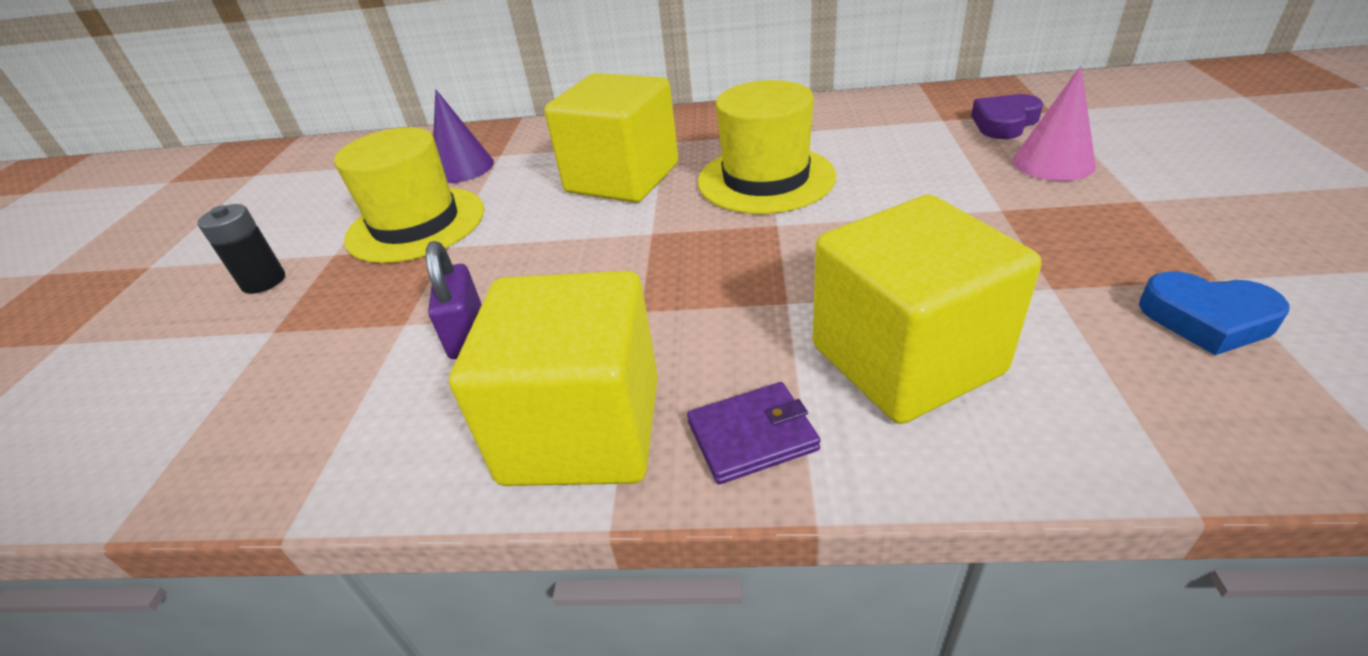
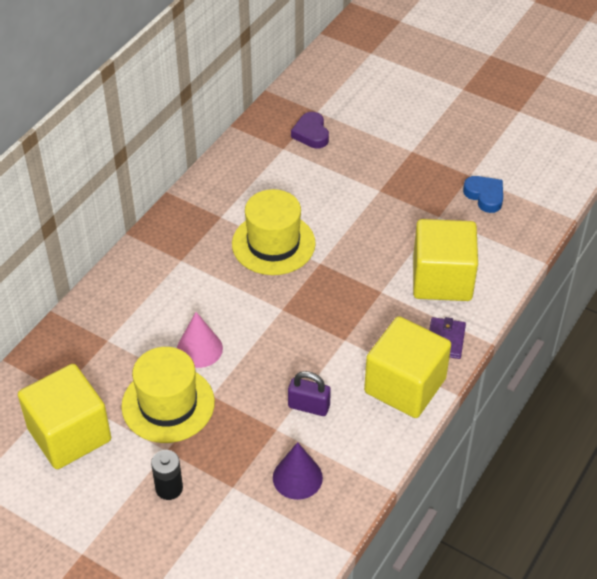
camera: 65 degrees left, 10 degrees up
purple cone [433,89,494,183] -> purple cone moved to [273,442,323,500]
yellow cube [544,73,678,203] -> yellow cube moved to [18,364,111,469]
pink cone [1013,66,1096,181] -> pink cone moved to [177,312,223,368]
blue heart [1139,271,1290,355] -> blue heart turned 90 degrees counterclockwise [463,176,503,213]

